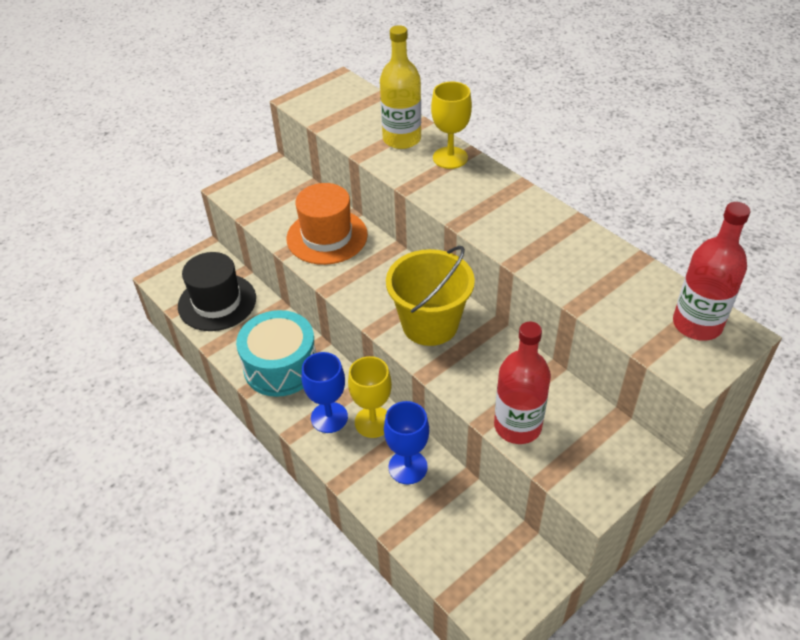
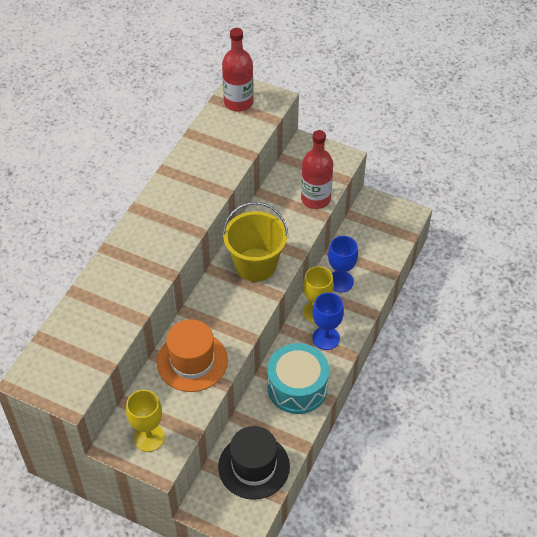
camera: 115 degrees left, 5 degrees up
yellow bottle [380,25,421,149] -> none
yellow goblet [431,82,472,169] -> yellow goblet moved to [126,390,165,452]

